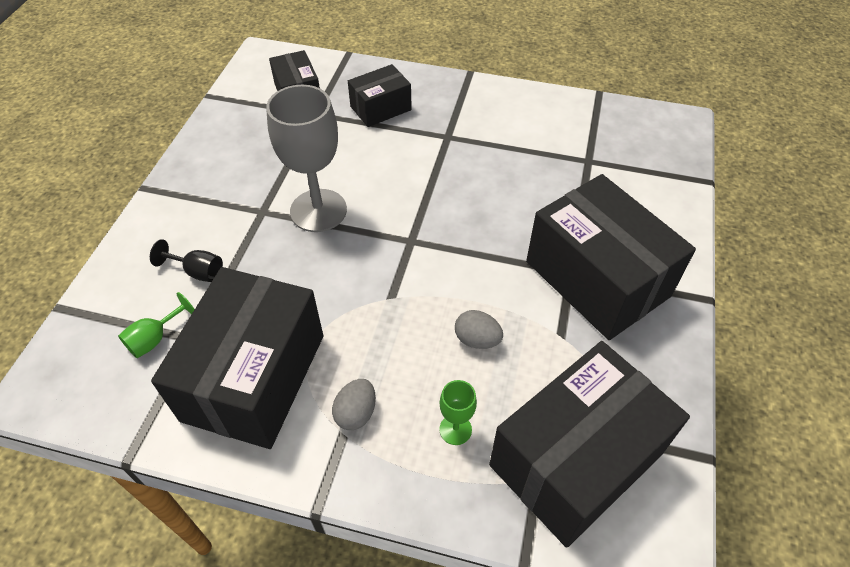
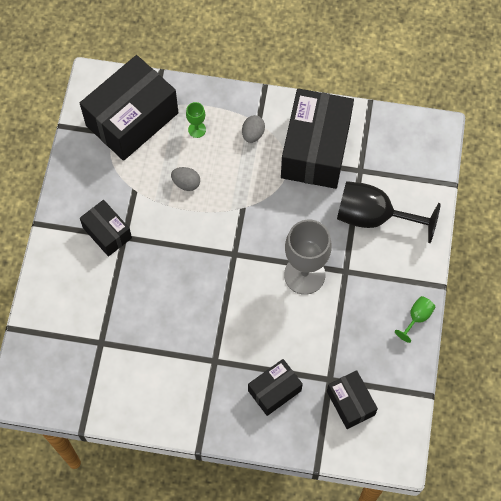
camera: 175 degrees right, 15 degrees up
green goblet [118,292,195,358] -> green goblet moved to [395,296,435,343]
black goblet [150,239,223,282] -> black goblet [337,181,441,243], size x2.20
black box [526,174,696,340] -> black box [80,200,132,257], size x0.52

